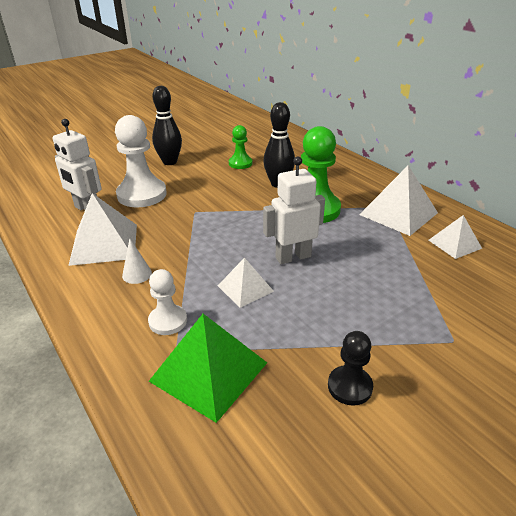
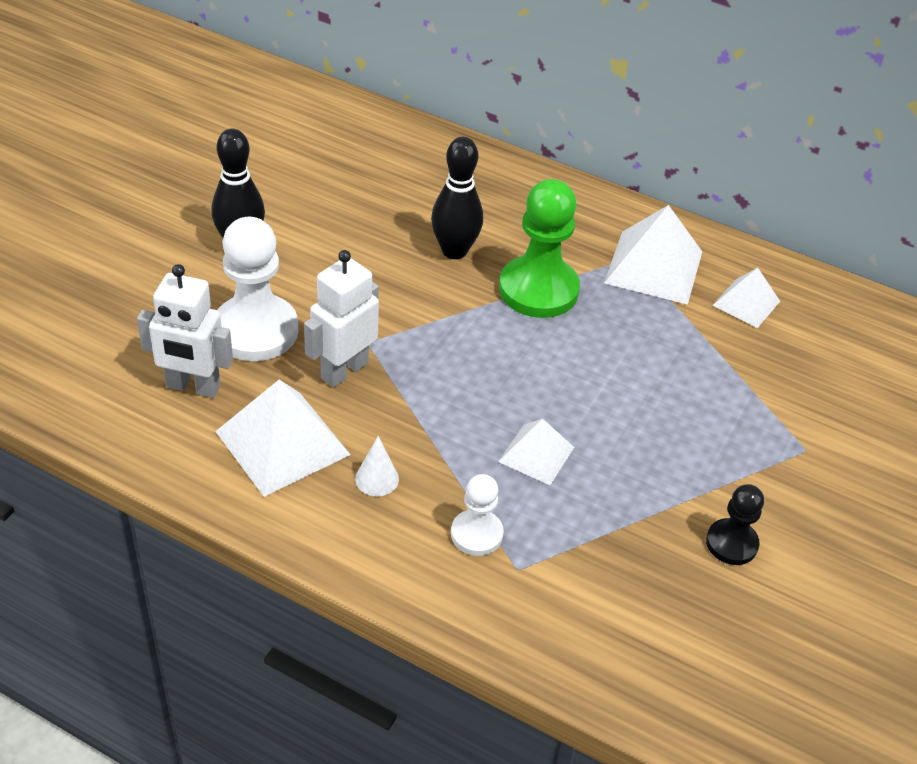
camera: 30 degrees left, 10 degrees up
green pyramid [149,314,267,423] -> none
green pawn [229,125,252,169] -> none
white robot [263,156,325,264] -> white robot moved to [304,250,379,388]

